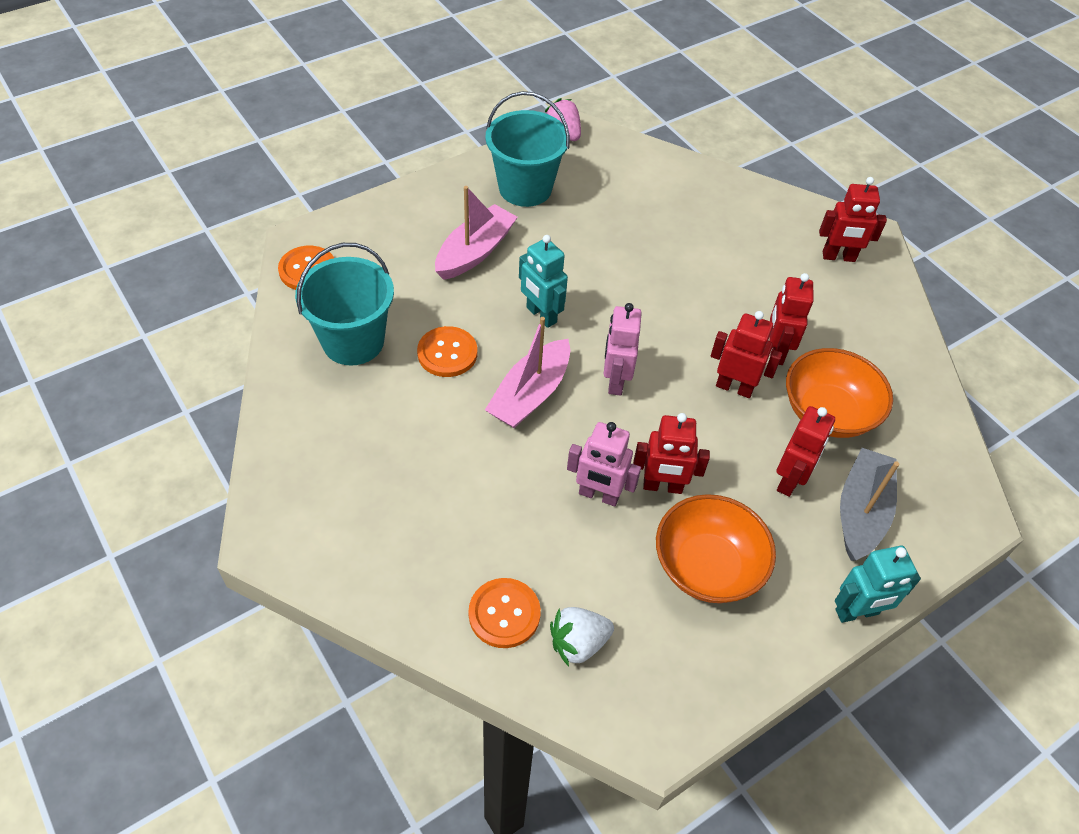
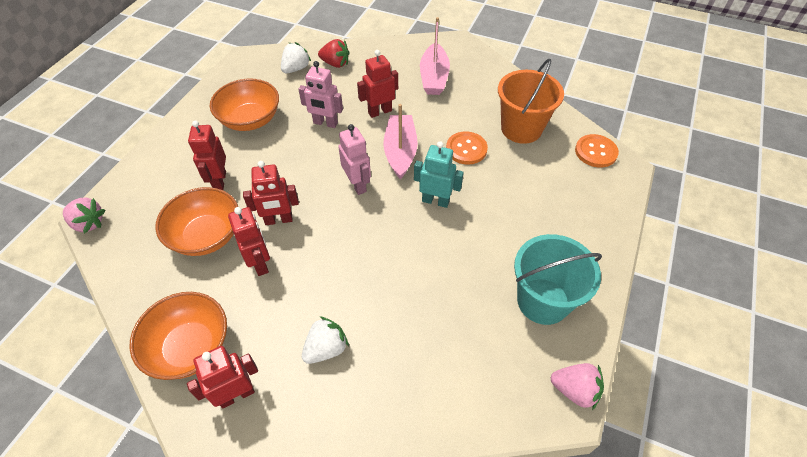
camera: 150 degrees right, 0 degrees up
turquoise bucket [295,243,394,365] -> orange bucket [498,59,564,144]
pink boat [435,186,518,280] -> pink boat moved to [420,17,450,95]
orange button [468,578,541,648] -> red strawberry [318,39,350,68]
pink robot [567,422,641,506] -> pink robot turned 150 degrees counterclockwise [298,61,343,128]
red robot [633,413,710,494] -> red robot moved to [357,50,398,118]
turquoise robot [835,545,921,623] -> none
grey boat [840,448,899,561] -> none
none -> pink strawberry [63,198,105,234]
none -> orange bowl [129,292,227,380]
none -> white strawberry [302,316,349,364]

